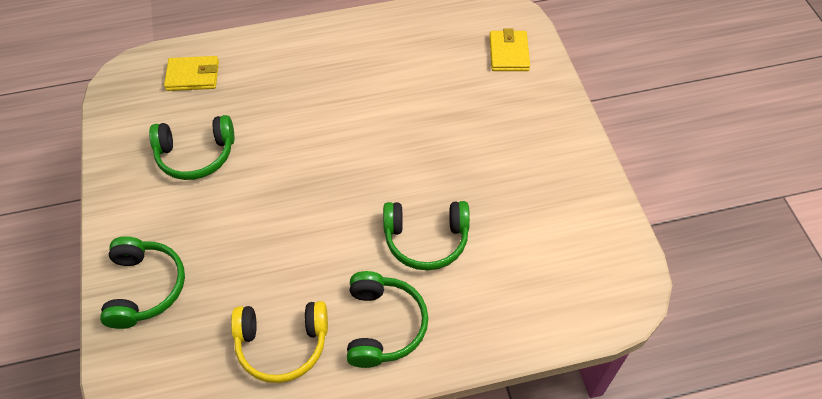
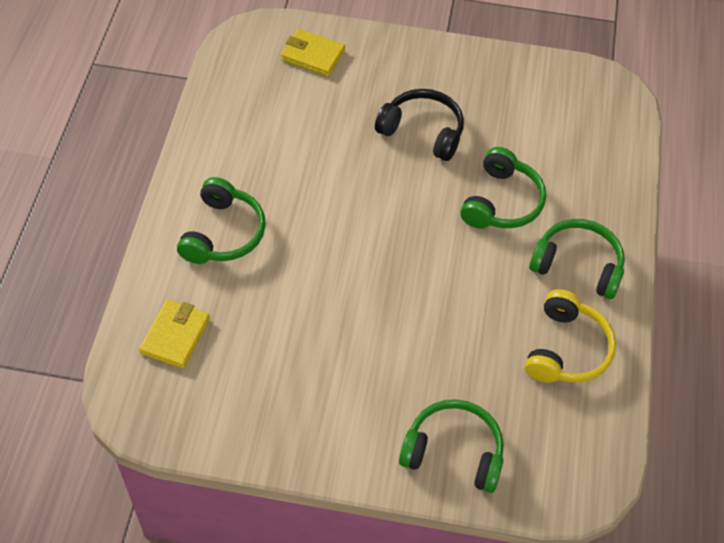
camera: 70 degrees left, 0 degrees up
green headphones [149,115,235,180] -> green headphones moved to [177,177,266,264]
none -> black headphones [375,89,464,161]

